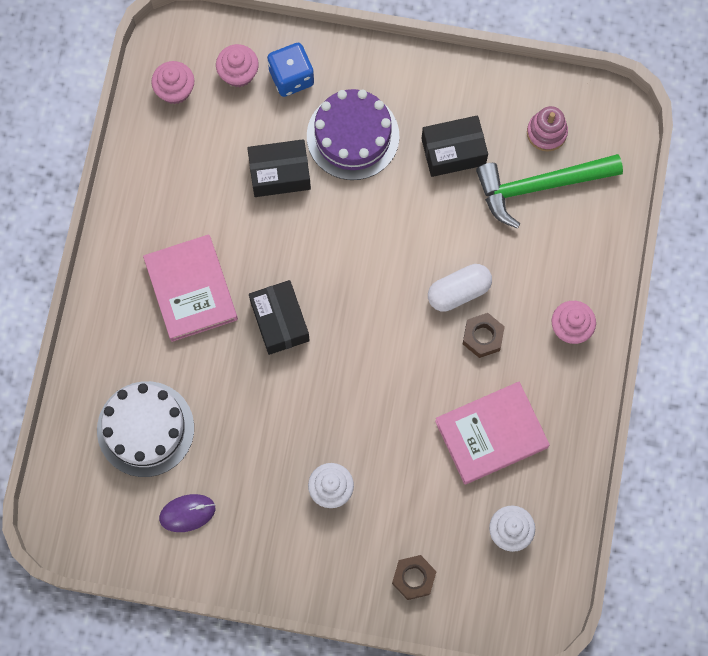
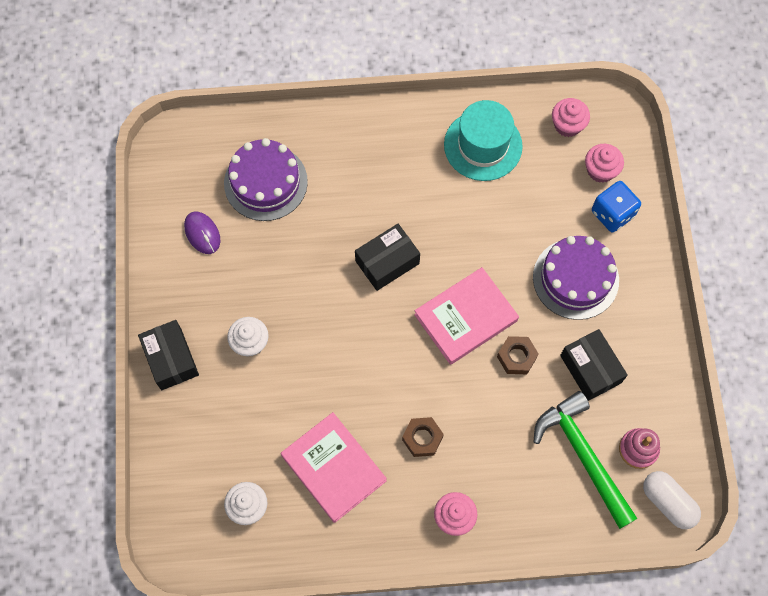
camera: 75 degrees right, 5 degrees down
white cake [97,381,194,477] -> purple cake [224,138,308,221]
pink book [143,234,238,342] -> pink book moved to [414,267,519,365]
black box [247,139,311,197] -> black box moved to [138,320,199,390]
brown nut [392,555,437,600] -> brown nut moved to [497,336,539,374]
white capsule [428,264,492,312] -> white capsule moved to [643,471,701,529]
none -> turquoise hat [444,100,523,181]

